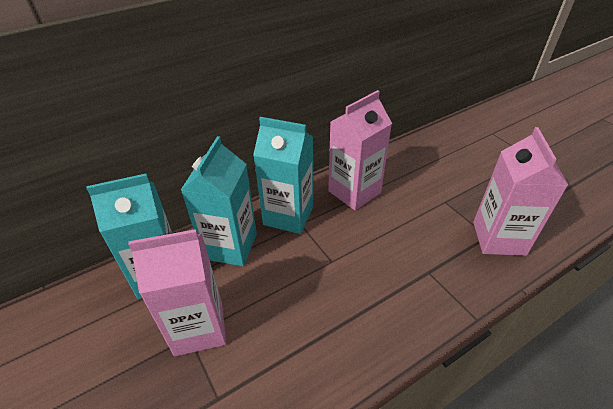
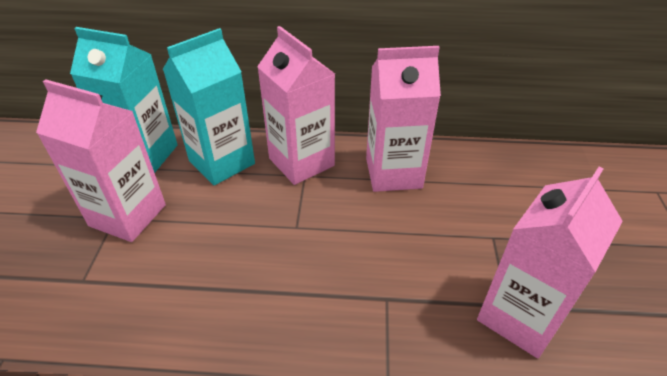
camera: 35 degrees right, 0 degrees up
turquoise carton [253,117,313,234] -> pink carton [257,26,335,185]

